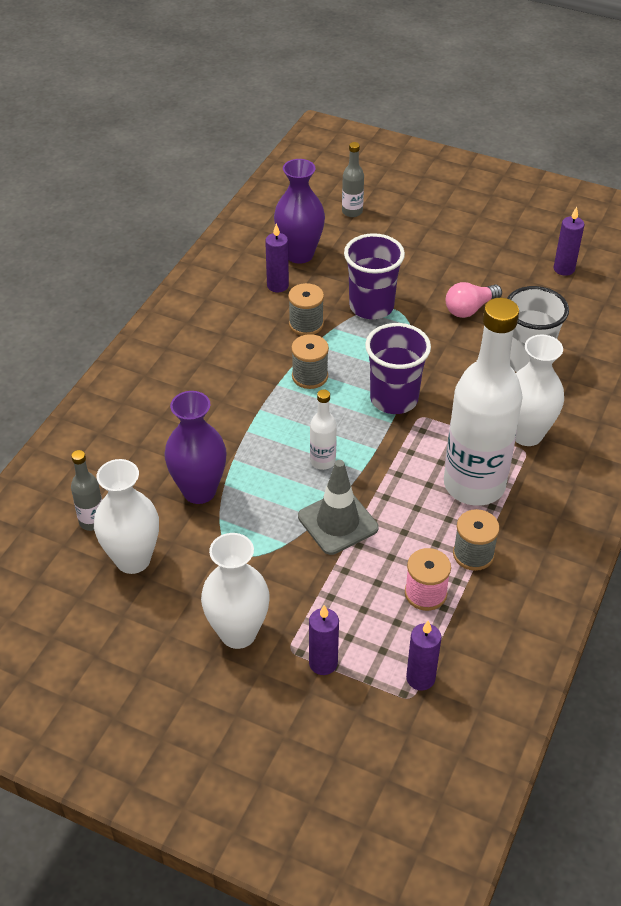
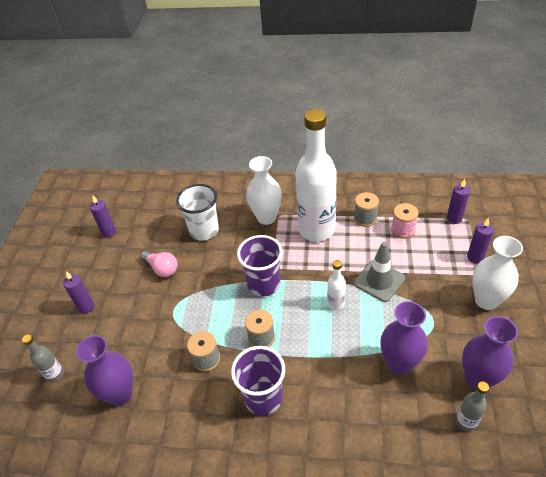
camera: 105 degrees left, 0 degrees up
white vase [94,459,159,574] -> purple vase [462,316,518,390]
purple candle [265,223,289,293] -> purple candle moved to [63,272,95,314]
purple cup [344,233,405,319] -> purple cup moved to [231,346,285,416]

